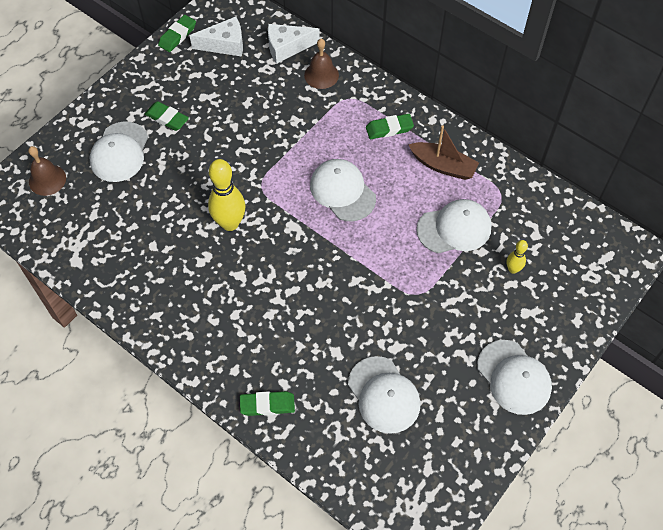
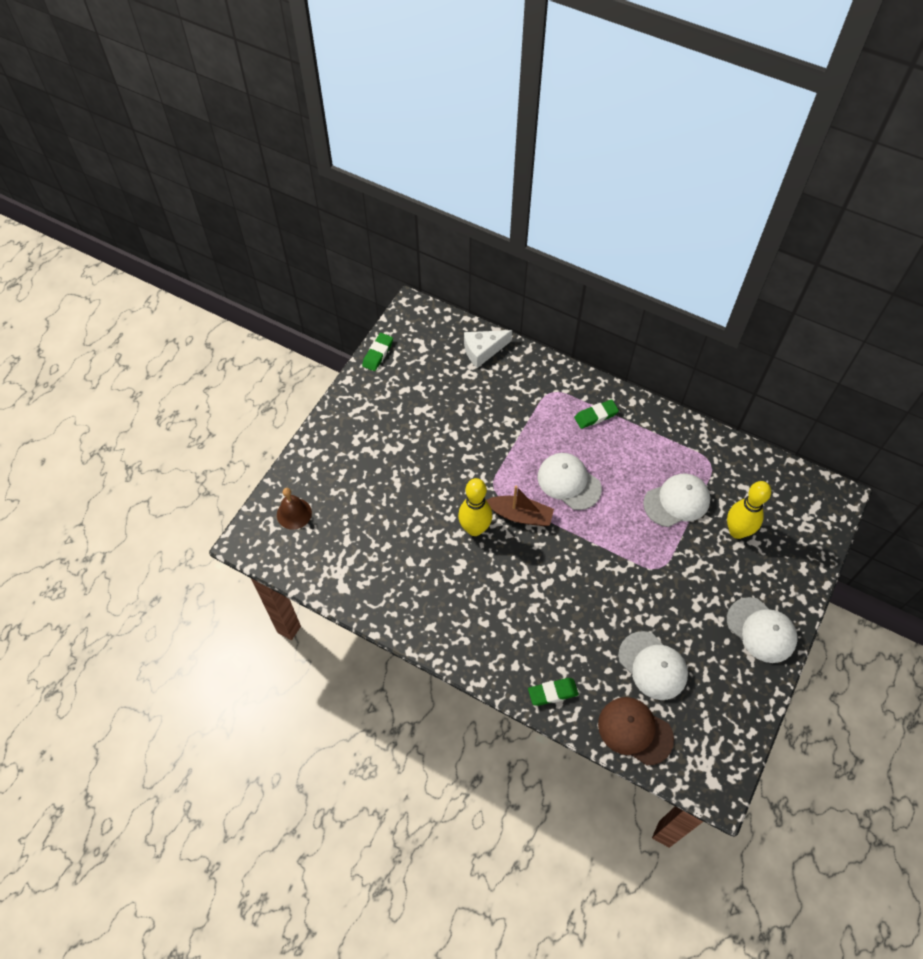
camera: 10 degrees left, 0 degrees up
white cap [90,121,148,182] -> none
green eraser [145,101,189,131] -> none
white cheese [189,17,243,57] -> none
brown bell [304,39,339,89] -> none
brown boat [408,125,479,180] -> brown boat moved to [486,486,554,526]
yellow bowling pin [507,240,528,274] -> yellow bowling pin [727,481,771,539], size x1.97
none -> brown cap [598,697,674,765]

